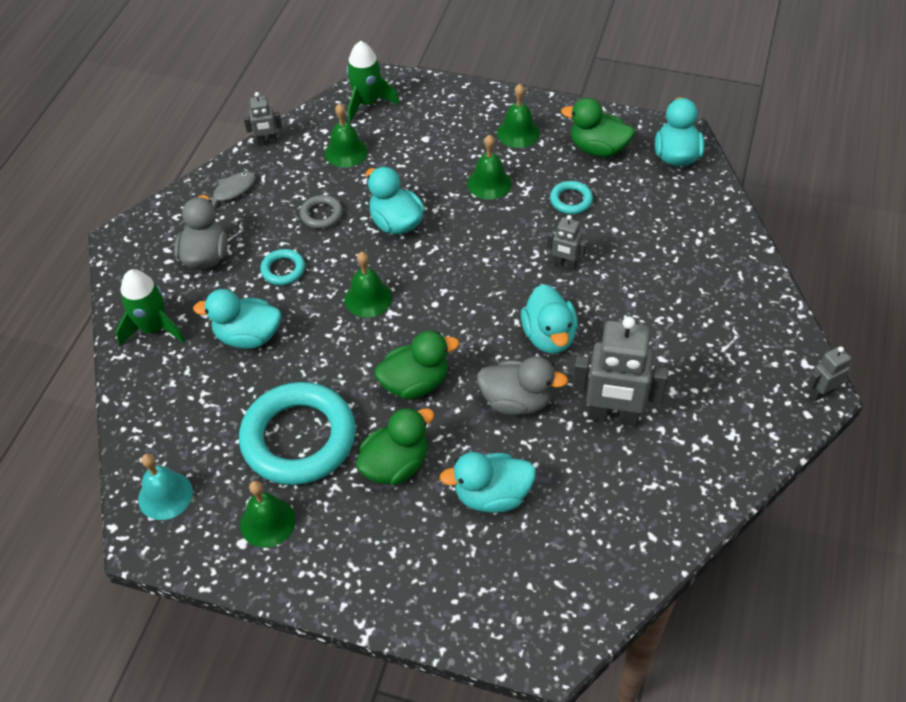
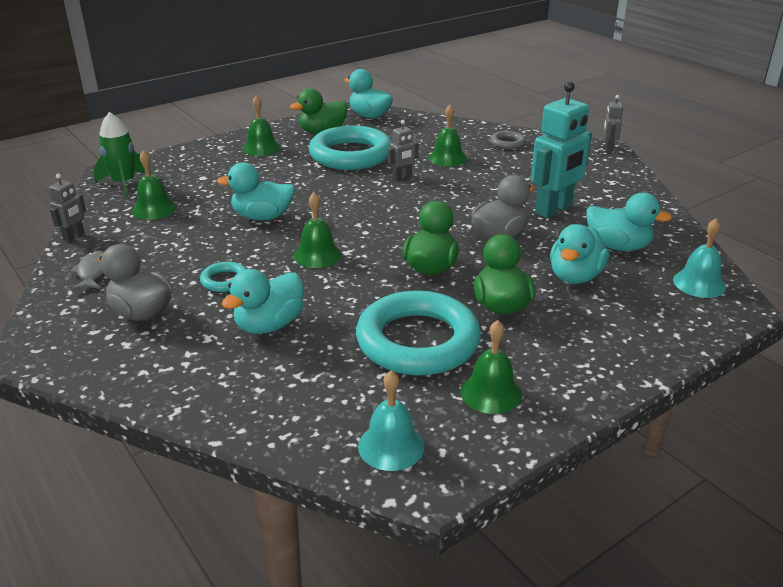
camera: 55 degrees left, 20 degrees down
green rocket [116,269,185,346] -> none
grey ring [300,195,343,229] -> grey ring moved to [490,131,526,149]
green bell [467,135,512,199] -> green bell moved to [429,105,467,167]
turquoise duck [521,284,578,354] -> turquoise duck moved to [586,193,672,251]
turquoise ring [550,181,593,214] -> turquoise ring [309,125,392,170], size x2.31
grey robot [572,316,669,426] -> turquoise robot [531,81,592,218]
none -> turquoise bell [673,218,726,298]

